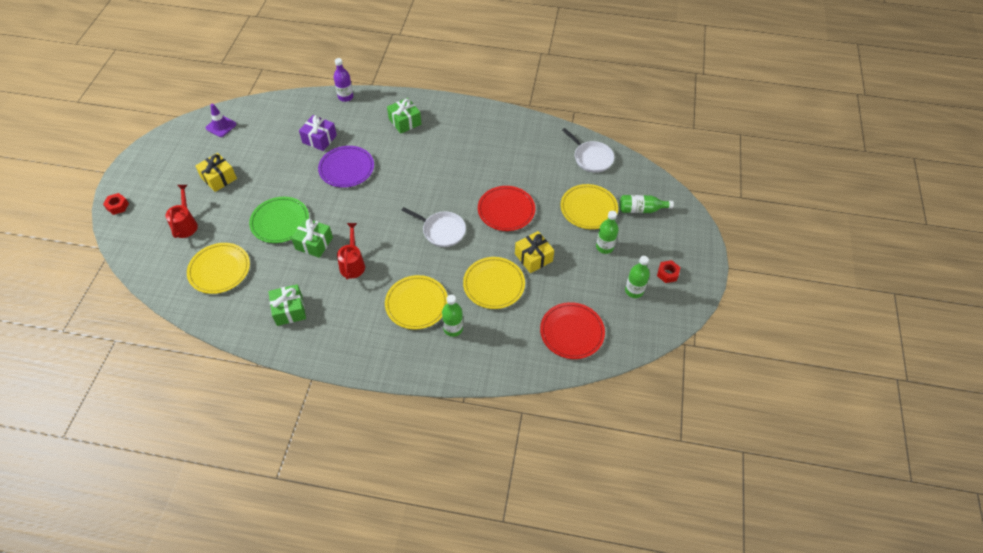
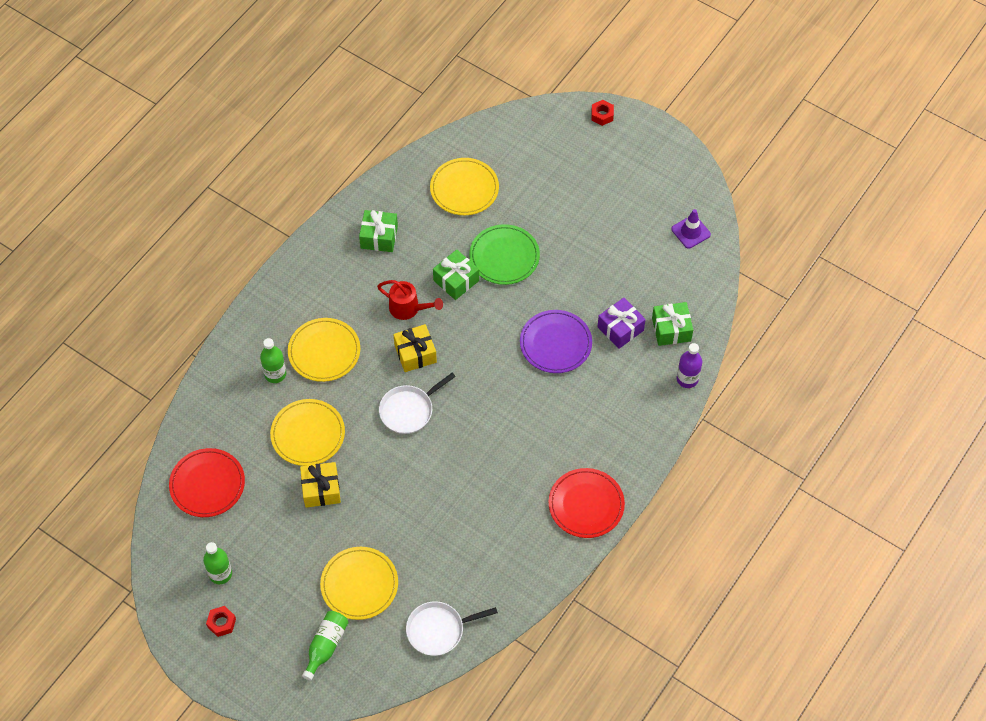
camera: 115 degrees right, 5 degrees up
red watering can [165,185,198,238] -> none
yellow gift [195,153,237,192] -> yellow gift moved to [393,324,437,372]
green gift [387,98,421,134] -> green gift moved to [652,302,693,346]
red plate [478,186,535,231] -> red plate moved to [549,468,625,538]
green bottle [596,211,619,254] -> none

